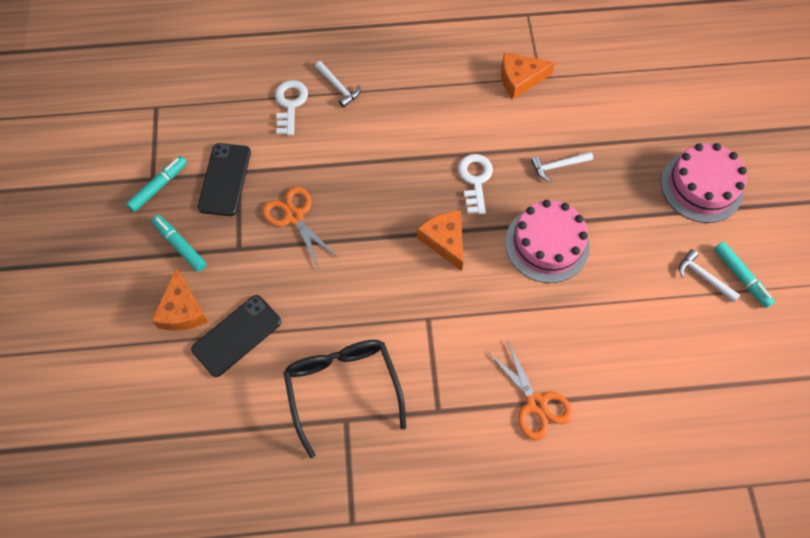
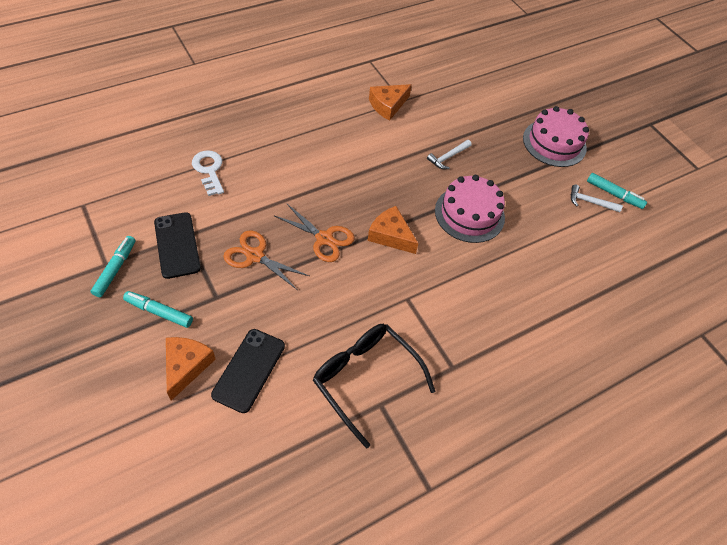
camera: 30 degrees left, 10 degrees down
orange cheese [151,268,208,331] -> orange cheese turned 135 degrees counterclockwise [166,337,216,401]
white hammer [315,61,360,108] -> none
white key [458,154,493,214] -> none
orange scissors [487,339,573,441] -> orange scissors moved to [275,203,355,262]

